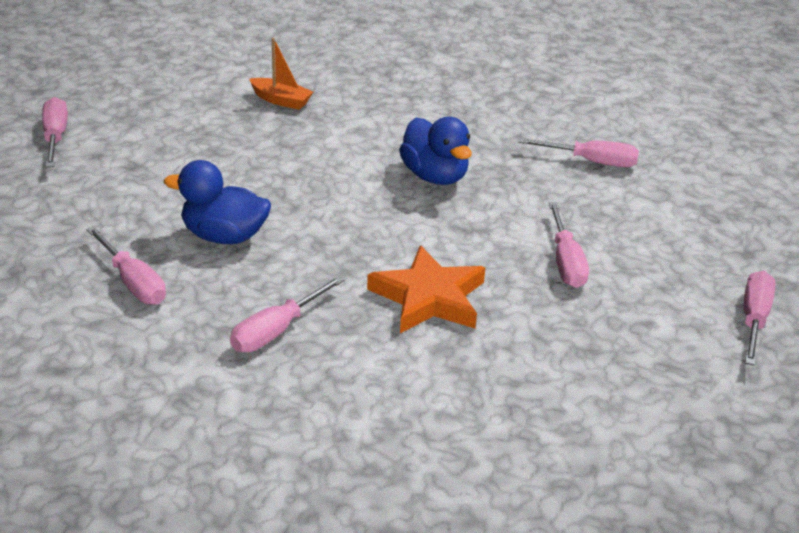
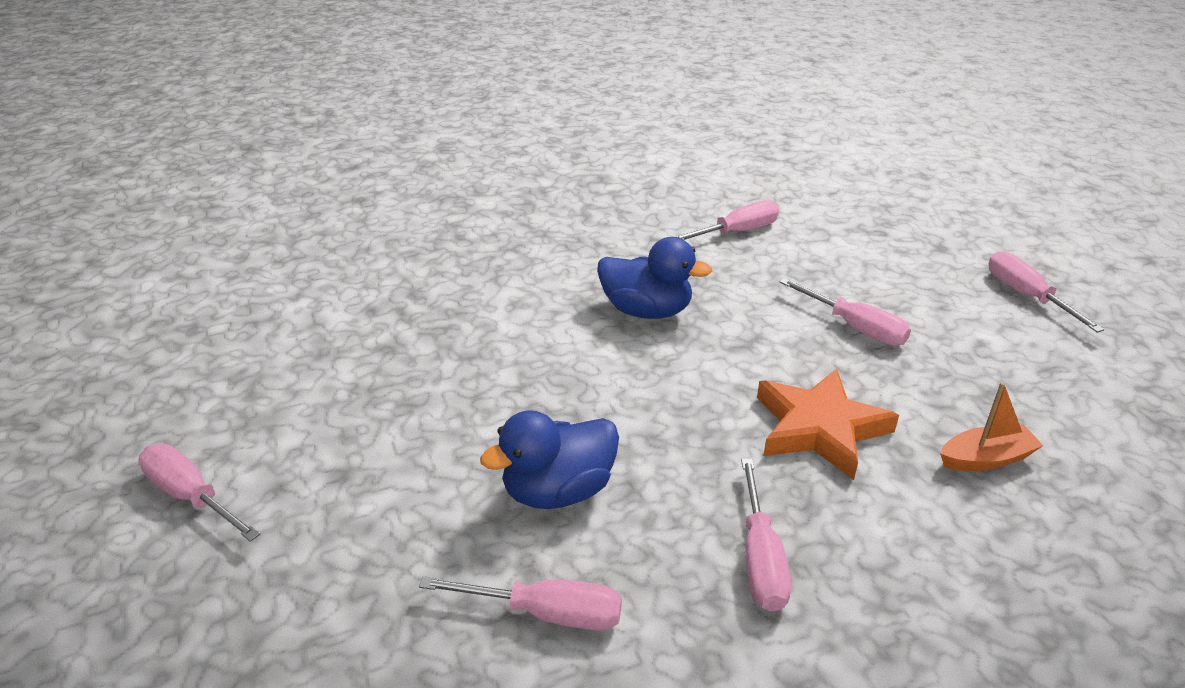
camera: 40 degrees left, 0 degrees up
orange boat [249,38,313,110] -> orange boat moved to [940,382,1044,471]

